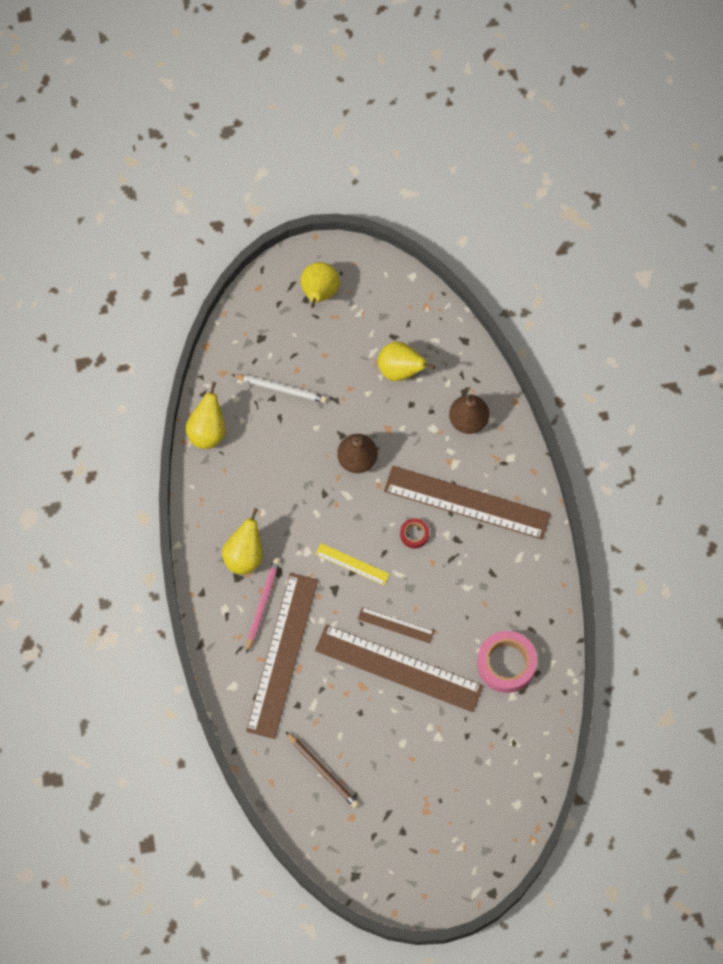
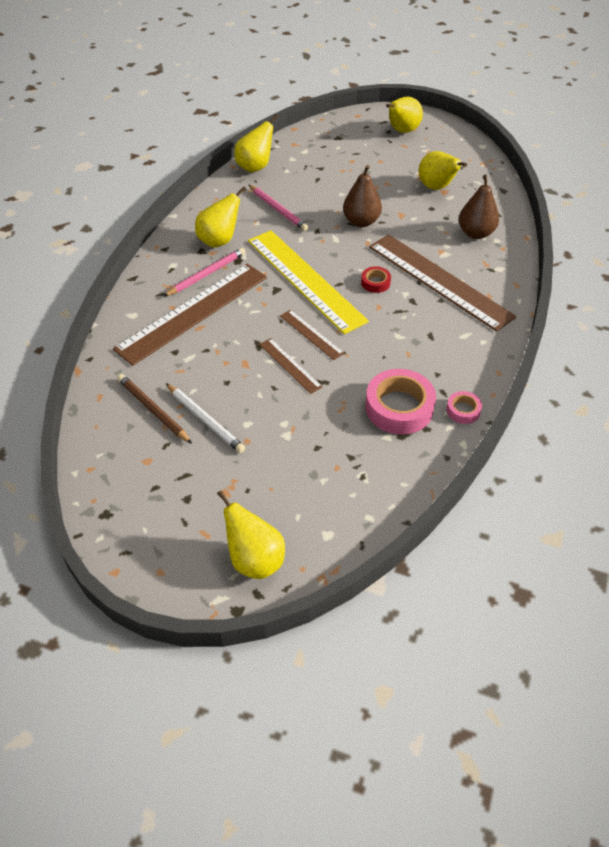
camera: 30 degrees right, 20 degrees down
white pencil [232,374,327,403] -> white pencil moved to [166,383,245,453]
brown pencil [285,731,359,808] -> brown pencil turned 150 degrees clockwise [117,374,192,444]
yellow ruler [315,543,390,585] -> yellow ruler [248,230,369,334], size x2.20
brown ruler [315,625,483,712] -> brown ruler [259,338,323,394], size x0.46
none -> yellow pear [217,490,285,579]
none -> pink pencil [249,185,309,231]
none -> pink tape [446,391,482,424]

